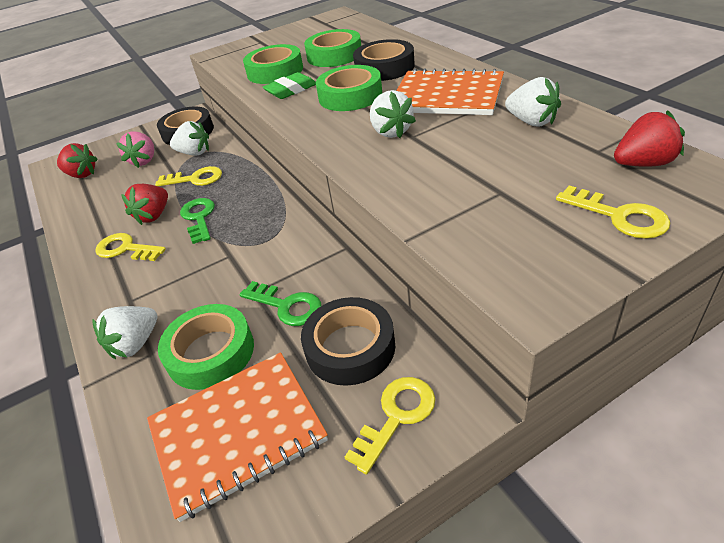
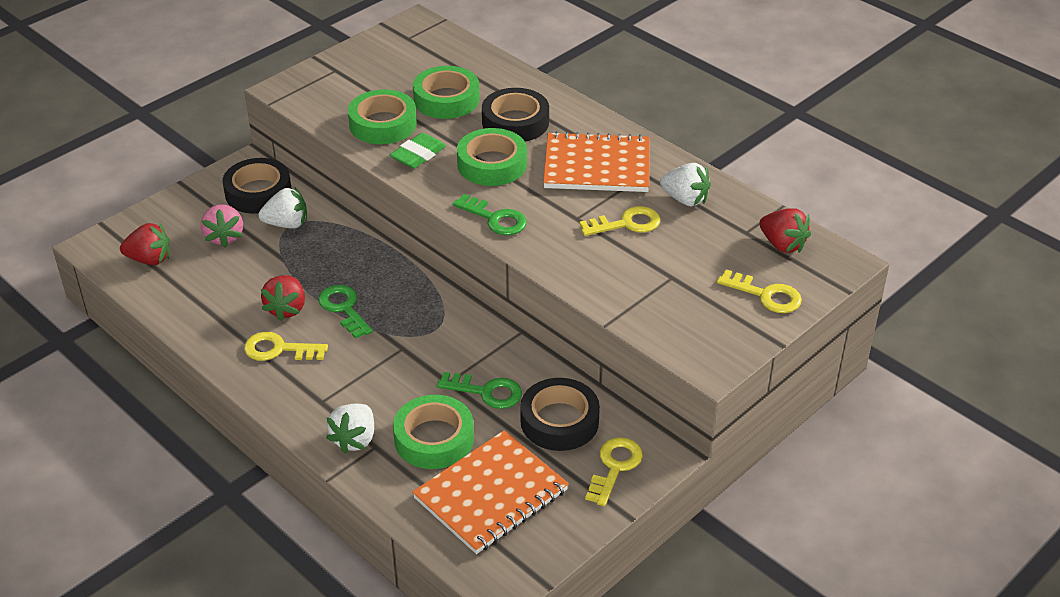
camera: 20 degrees left, 0 degrees up
yellow key [155,166,222,186] -> yellow key moved to [579,206,661,236]
white strawberry [370,90,416,138] -> none
red strawberry [614,110,685,167] -> red strawberry turned 75 degrees clockwise [759,208,811,253]
none -> green key [453,194,527,235]

